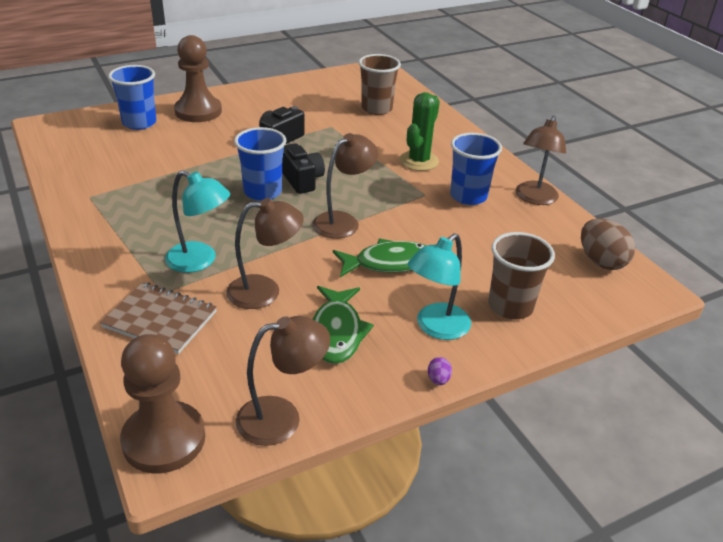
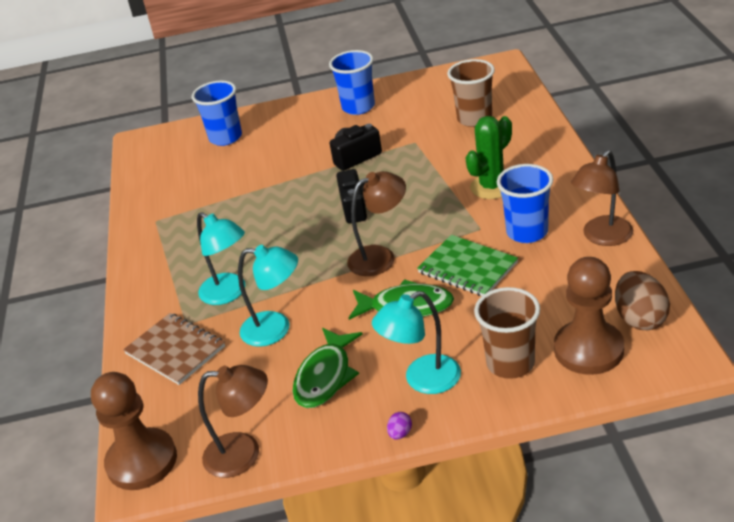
camera: 25 degrees right, 0 degrees up
brown pawn [174,35,222,122] -> brown pawn moved to [554,257,624,375]
brown lamp [226,198,304,309] -> turquoise lamp [238,245,298,347]
blue cup [234,127,286,201] -> blue cup moved to [329,50,375,115]
none -> green notebook [417,235,518,296]

